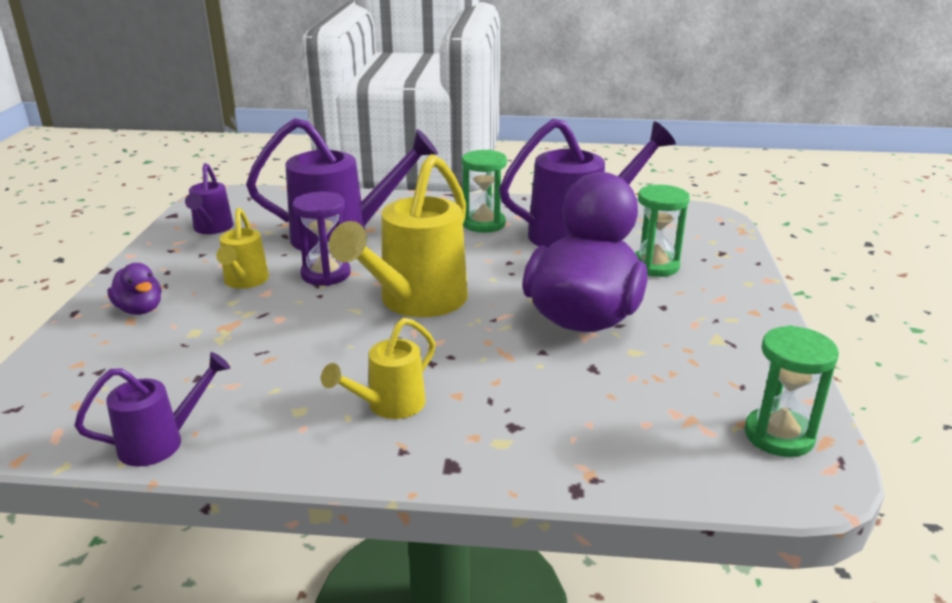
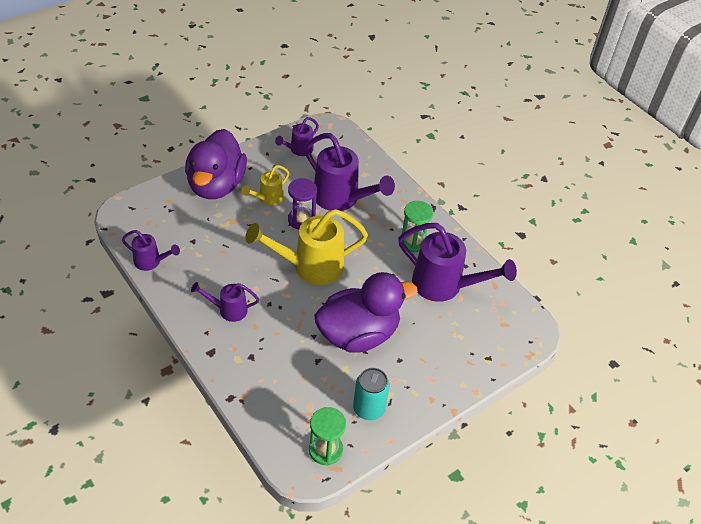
camera: 45 degrees right, 20 degrees up
purple duck [107,263,162,315] -> purple duck [185,129,247,199], size x2.39
yellow watering can [321,318,436,419] -> purple watering can [191,282,259,322]
green hourglass [635,185,690,277] -> none
none -> turquoise can [353,368,390,420]

